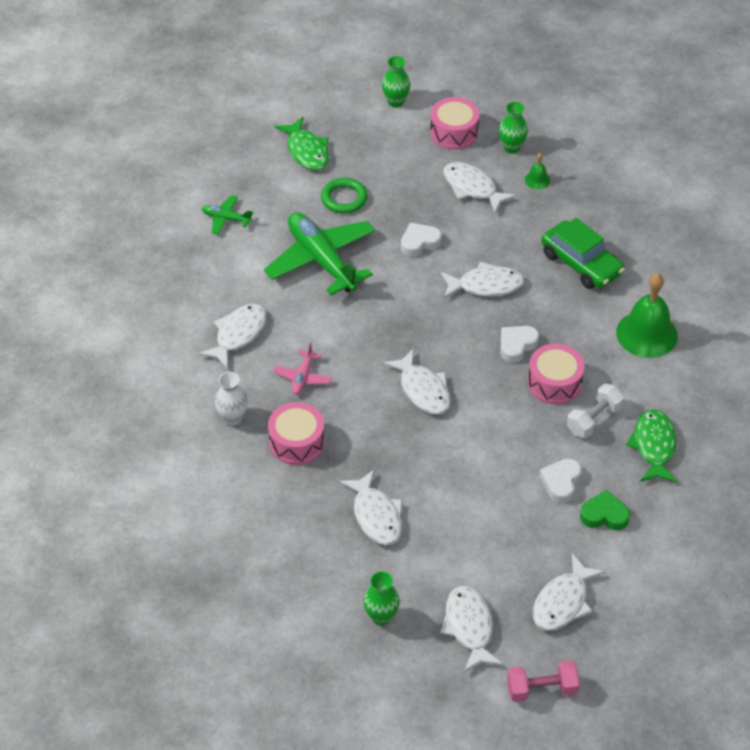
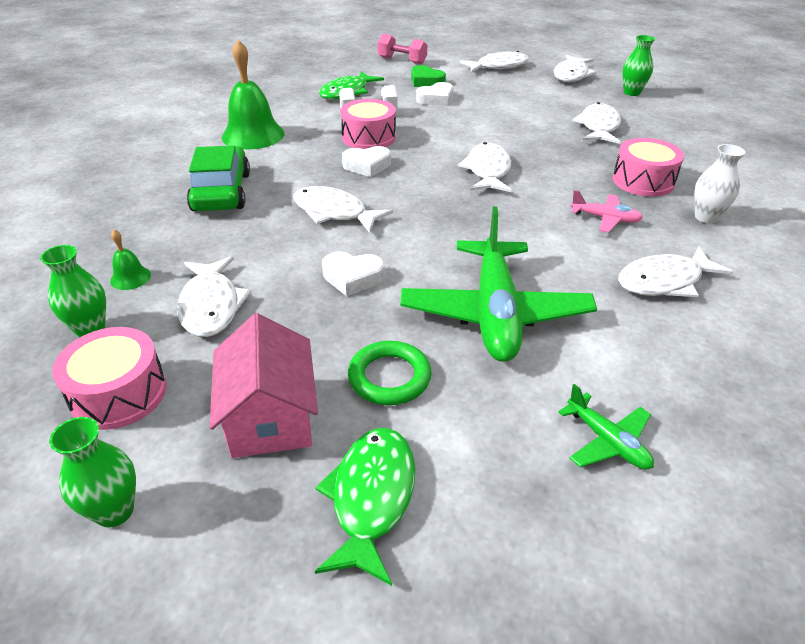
camera: 145 degrees left, 10 degrees down
pink plane [273,342,332,395] -> pink plane turned 60 degrees clockwise [571,190,643,233]
pink dumbbell [507,661,580,702] -> pink dumbbell moved to [377,33,427,64]
none -> pink house [210,313,318,458]

